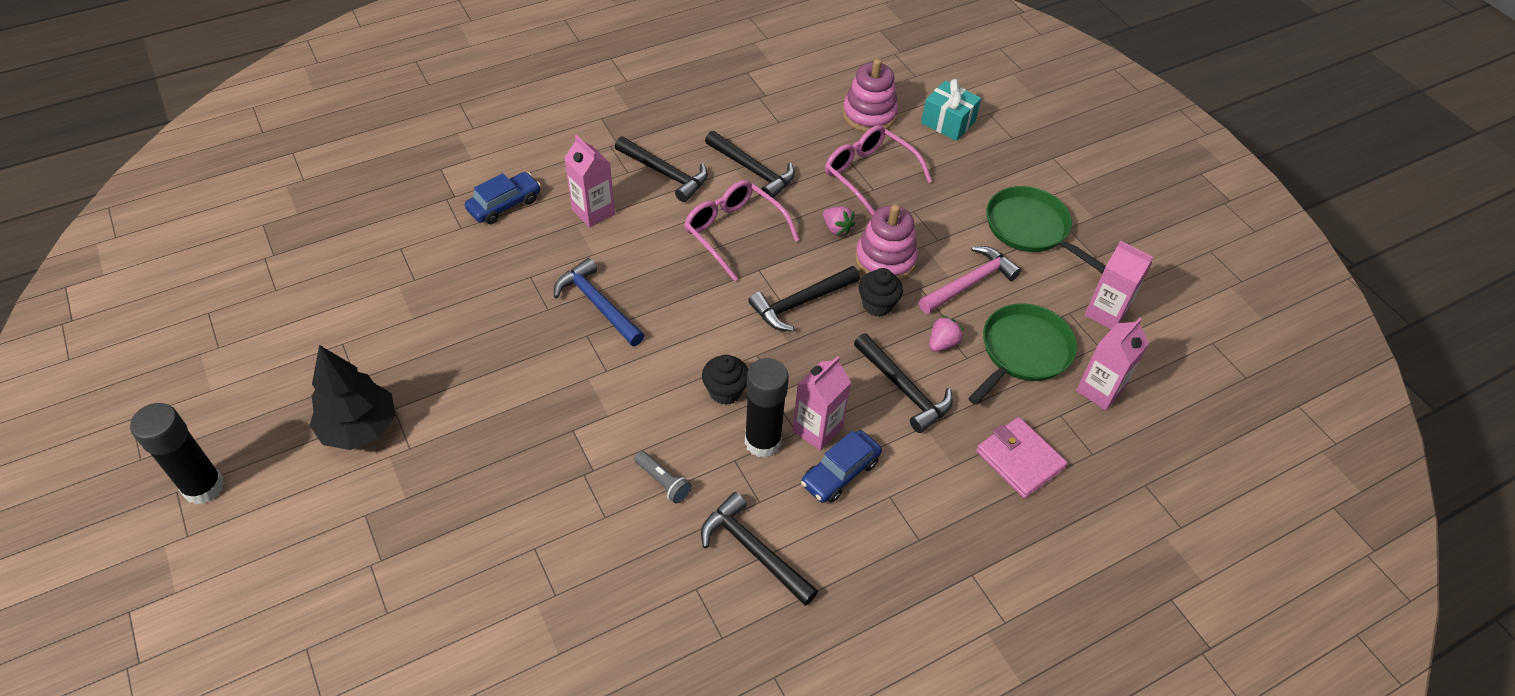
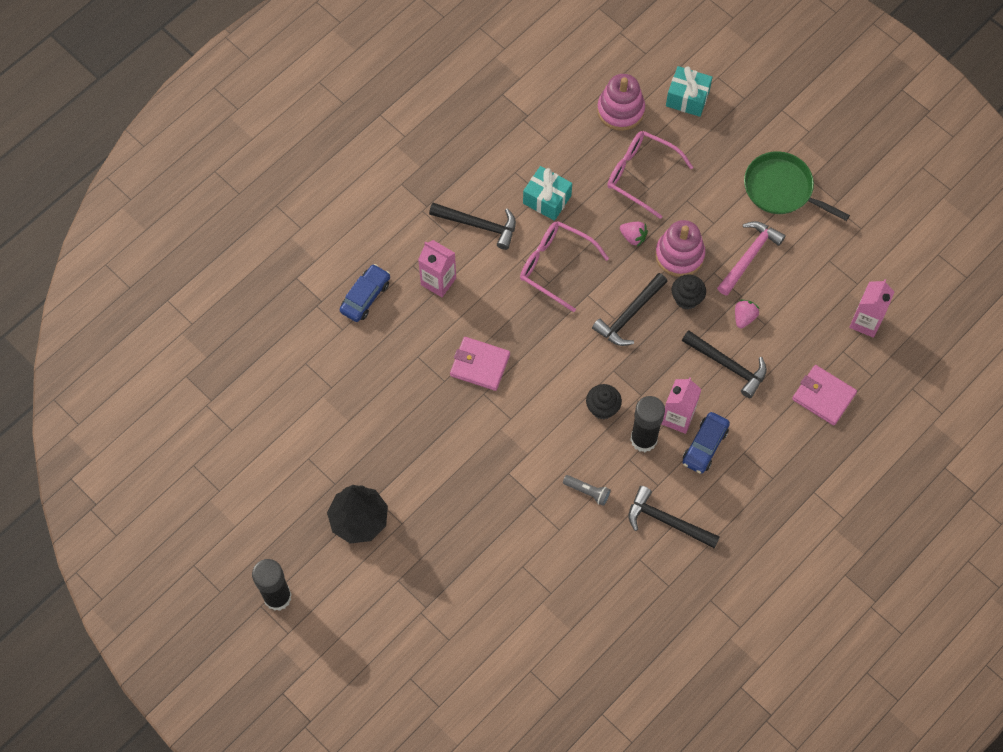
camera: 15 degrees left, 15 degrees up
blue hammer [554,258,644,346] -> pink wallet [450,337,510,391]
black hammer [705,131,795,198] -> turquoise gift [523,166,572,221]
green pan [968,303,1077,405] -> none
pink carton [1084,240,1153,329] -> none

